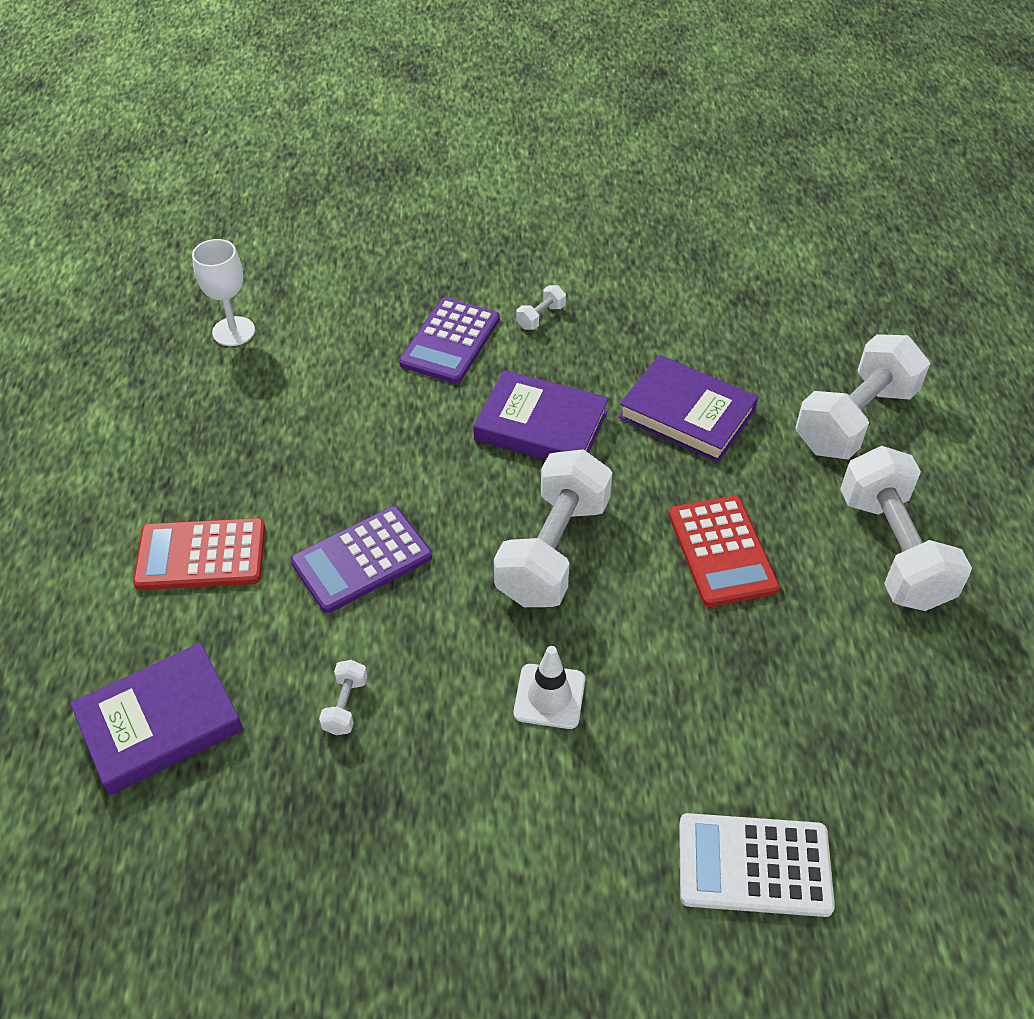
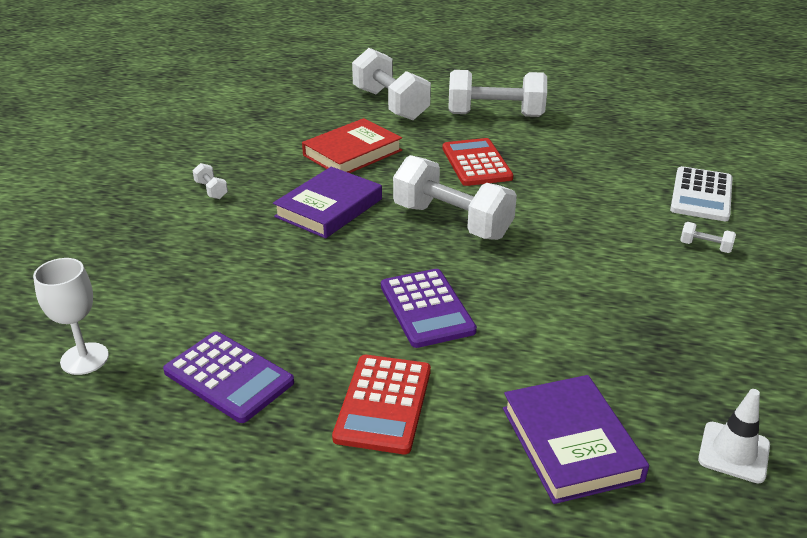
camera: 75 degrees left, 15 degrees down
white dumbbell [319,660,367,735] -> white dumbbell moved to [680,222,736,253]
purple calculator [399,297,500,384] -> purple calculator moved to [163,331,294,423]
white traffic cone [514,646,585,729] -> white traffic cone moved to [698,389,770,483]
purple book [618,355,758,462] -> red book [302,118,402,173]
red calculator [669,496,780,607] -> red calculator turned 105 degrees counterclockwise [443,138,513,186]

